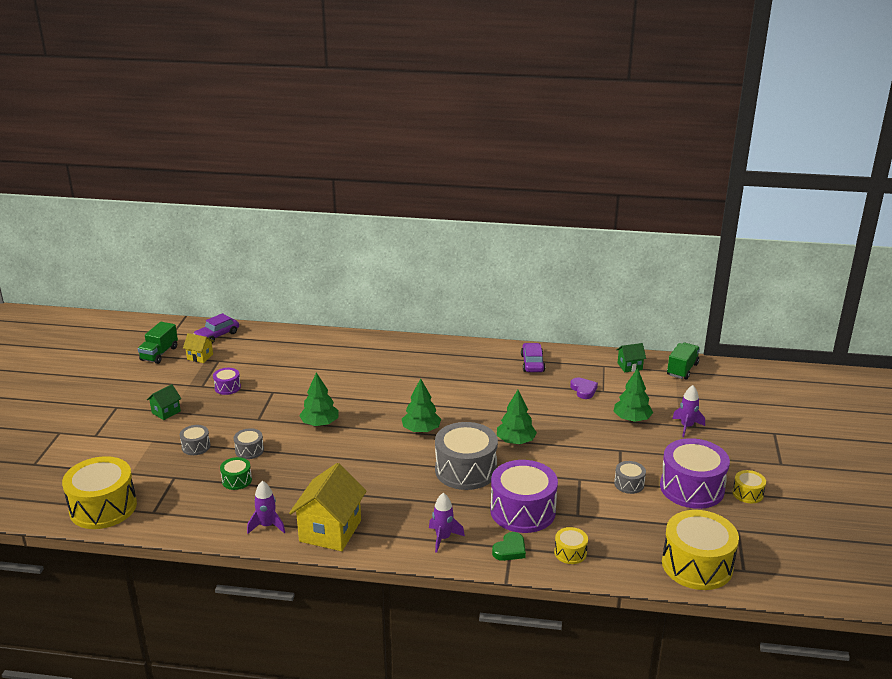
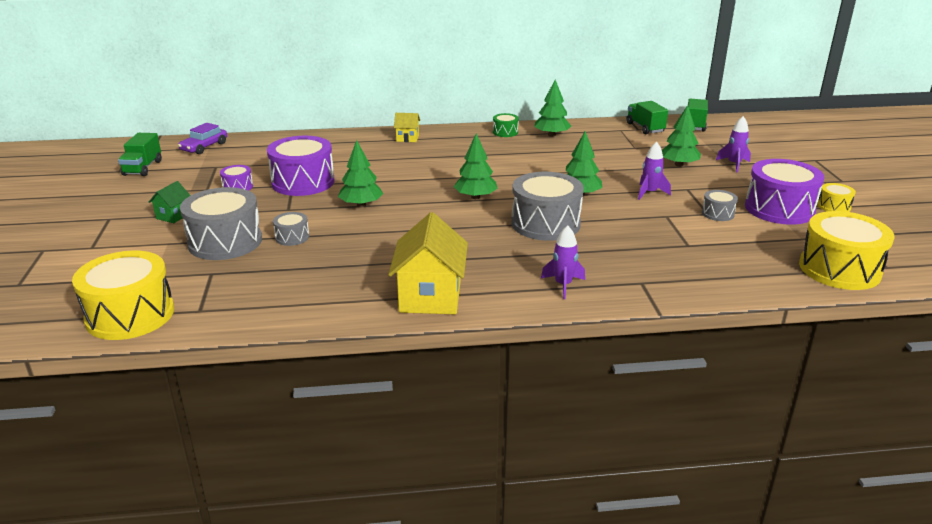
camera: 15 degrees left, 0 degrees up
grey drum [180,425,210,455] -> grey drum [180,187,262,260], size x2.12
yellow house [183,333,214,363] -> yellow house moved to [394,113,420,142]
green drum [220,457,252,490] -> green drum moved to [493,113,519,137]
purple rocket [247,481,285,534] -> purple rocket moved to [638,142,671,200]
purple drum [490,460,558,533] -> purple drum moved to [267,136,335,196]
green heart [492,532,526,561] -> none
purple car [521,343,545,372] -> green tree [534,80,571,137]
yellow drum [554,527,588,564] -> none
purple heart [570,378,598,399] -> none
green house [617,343,646,372] -> green truck [627,101,668,134]

